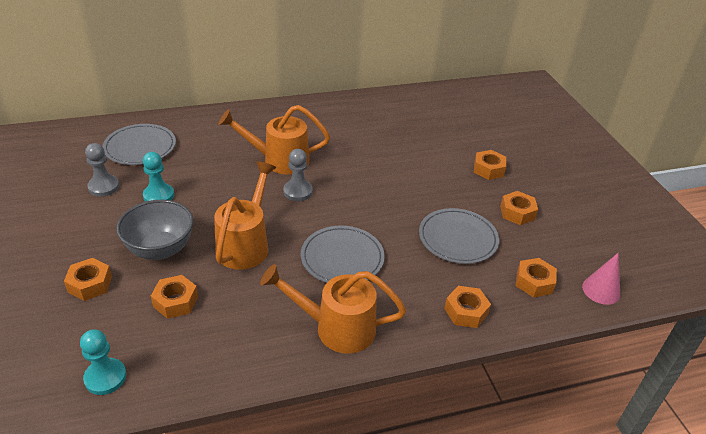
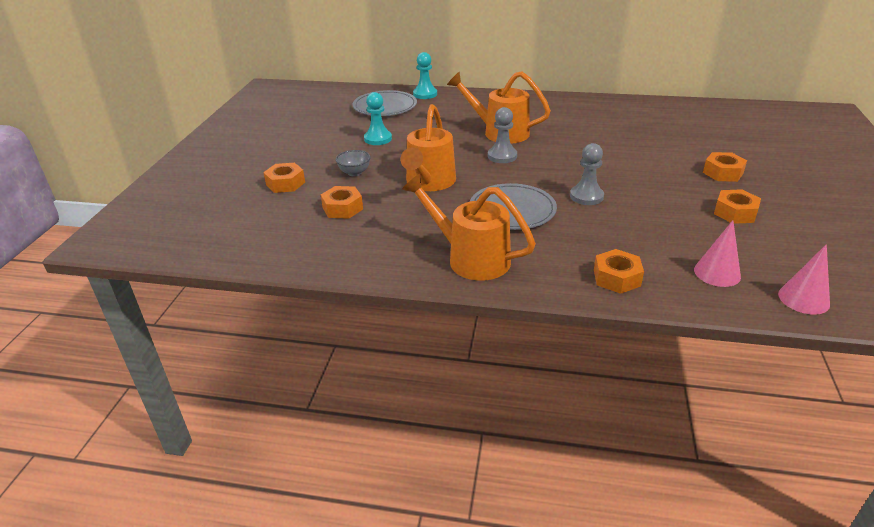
camera: 30 degrees right, 5 degrees down
turquoise pawn [80,329,126,395] -> turquoise pawn moved to [413,52,437,99]
grey pawn [85,143,119,197] -> grey pawn moved to [570,143,604,205]
grey bowl [116,200,193,260] -> grey bowl [336,150,371,176], size x0.52
orange watering can [214,161,276,270] -> orange watering can turned 150 degrees clockwise [401,104,456,191]
grey plate [419,208,499,264] -> none
orange nut [516,258,557,297] -> pink cone [694,220,741,287]

